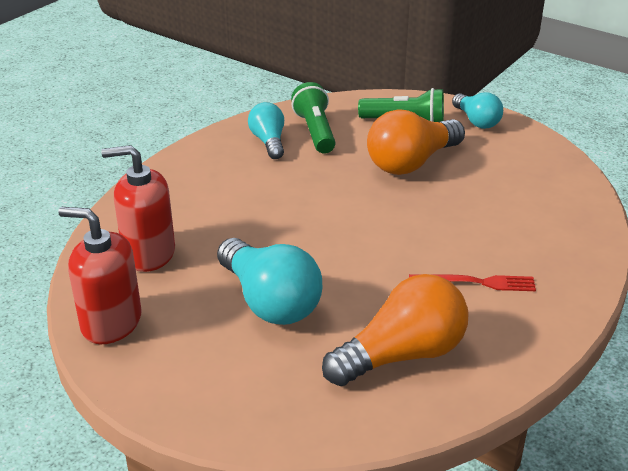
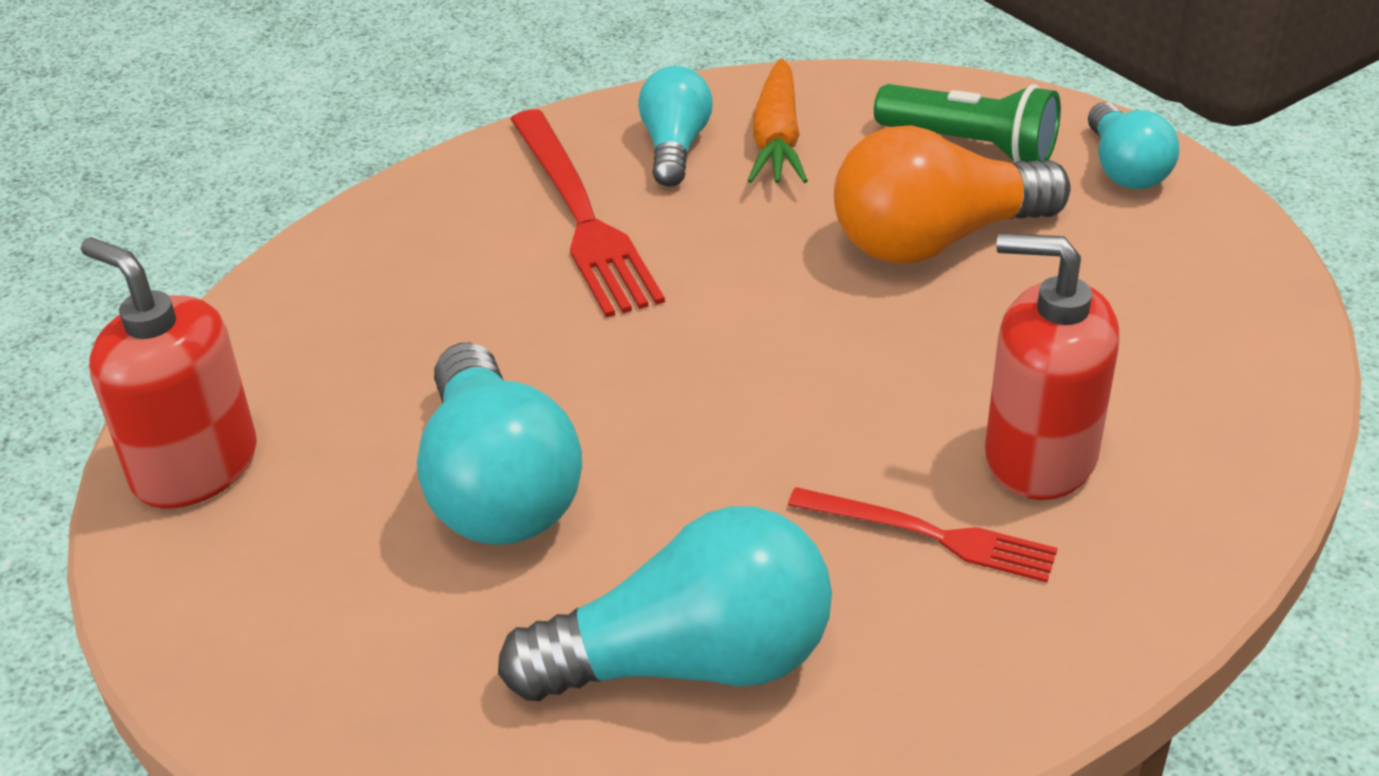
camera: 20 degrees right, 5 degrees up
red soap dispenser [101,145,175,272] -> red soap dispenser moved to [985,233,1119,500]
green flashlight [291,82,336,154] -> orange carrot [747,58,808,183]
orange light bulb [322,274,468,386] -> turquoise light bulb [498,506,832,701]
none -> red fork [510,109,665,318]

